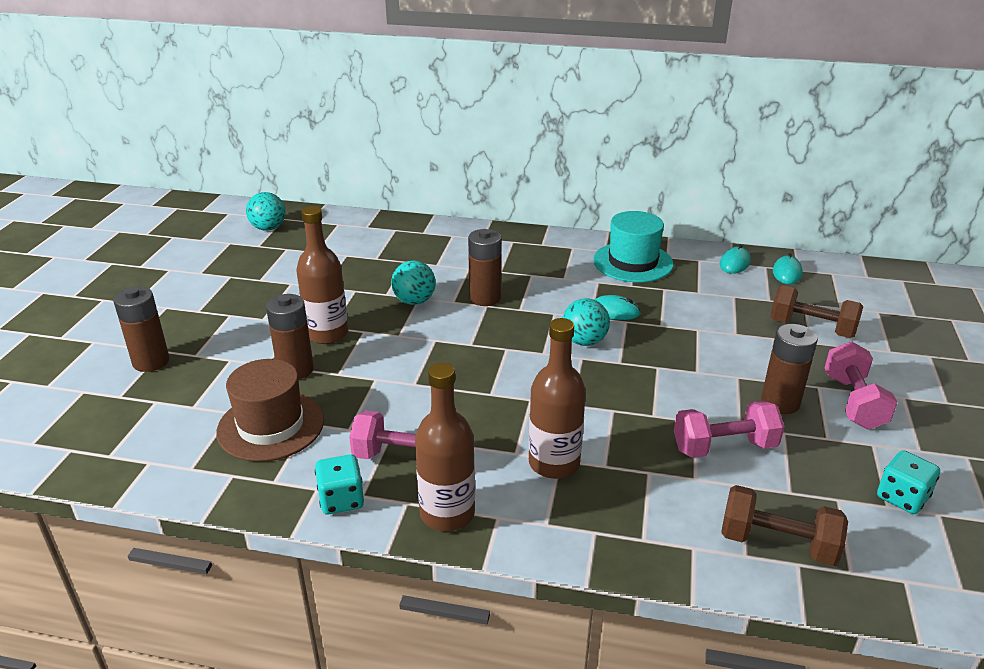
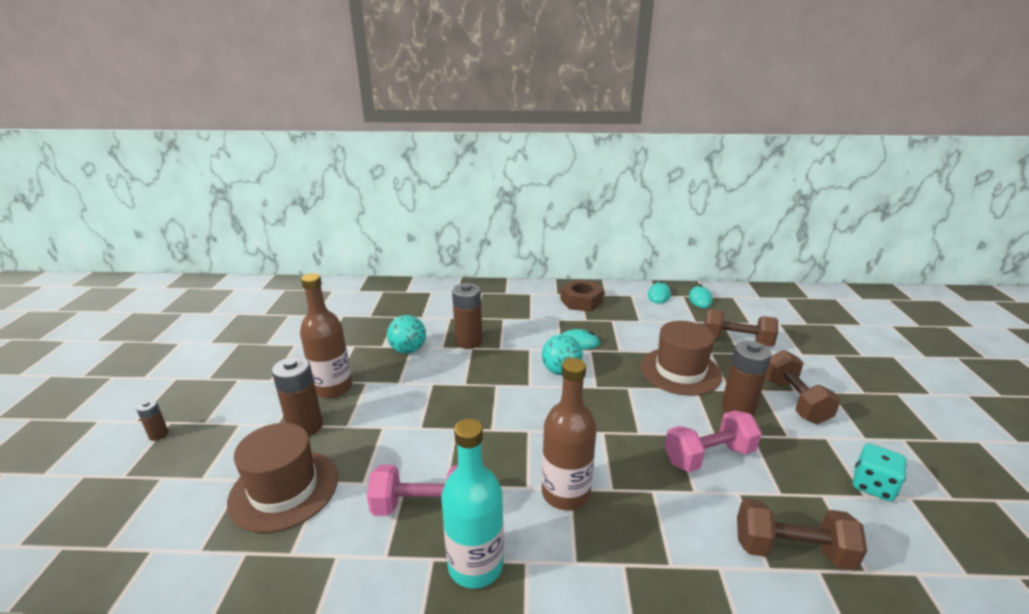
camera: 10 degrees left, 5 degrees down
brown battery [113,287,169,372] -> brown battery [136,399,169,441], size x0.51
turquoise ball [246,192,285,231] -> none
turquoise dice [315,454,364,515] -> none
brown bottle [415,363,475,531] -> turquoise bottle [441,419,504,589]
turquoise hat [593,211,673,282] -> brown nut [560,280,604,311]
pink dumbbell [825,341,897,429] -> brown dumbbell [766,350,841,424]
none -> brown hat [640,321,722,396]

